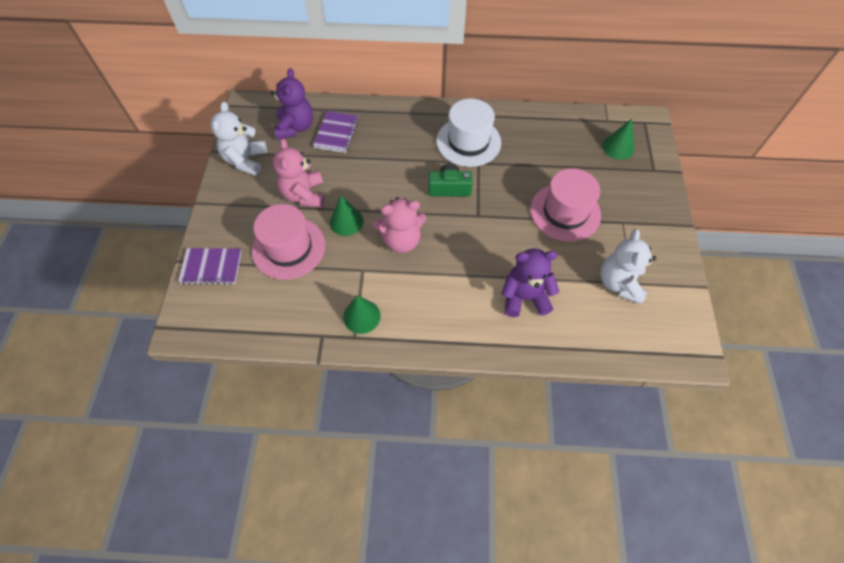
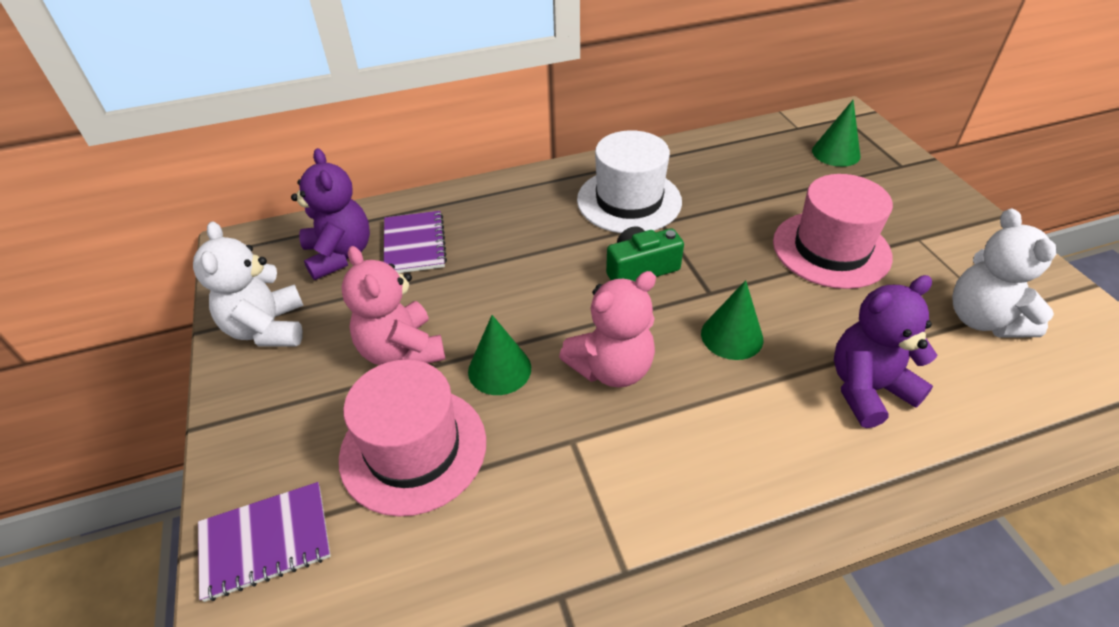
camera: 20 degrees left, 15 degrees down
green cone [343,295,381,334] -> green cone moved to [701,280,763,360]

